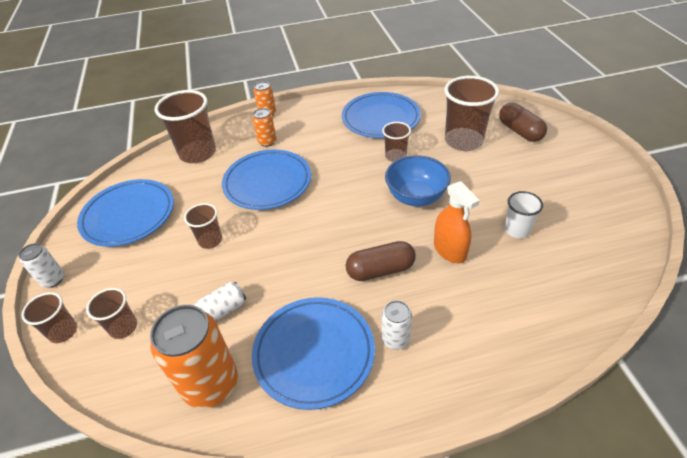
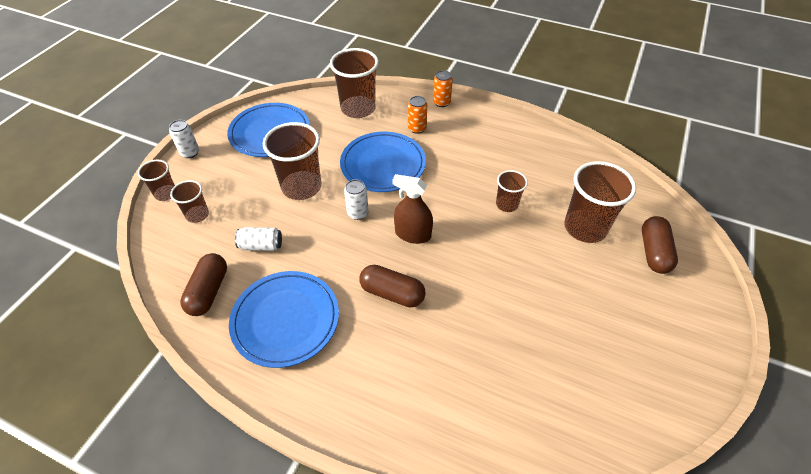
camera: 35 degrees right, 5 degrees up
orange can [150,305,238,409] -> brown capsule [180,253,227,316]
brown cup [184,203,222,249] -> brown cup [263,122,322,200], size x1.84
blue plate [342,92,421,138] -> none
white can [382,300,412,350] -> white can moved to [344,180,369,220]
blue bowl [385,155,451,207] -> none
orange spray bottle [434,181,480,264] -> none
white cup [505,191,543,238] -> none
none -> brown spray bottle [392,174,433,244]

